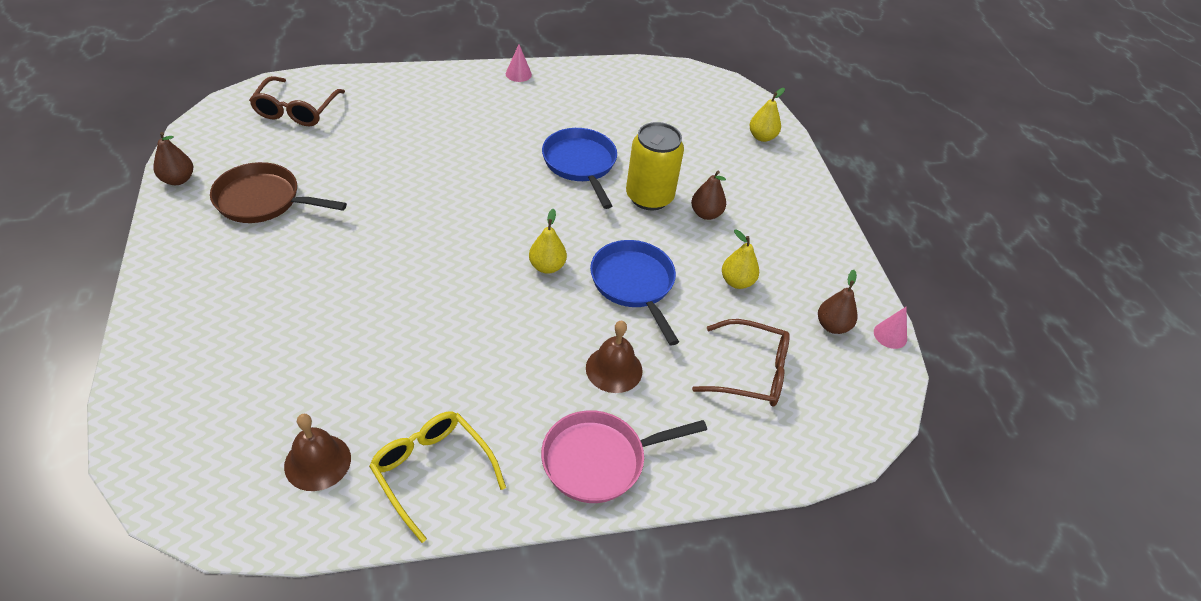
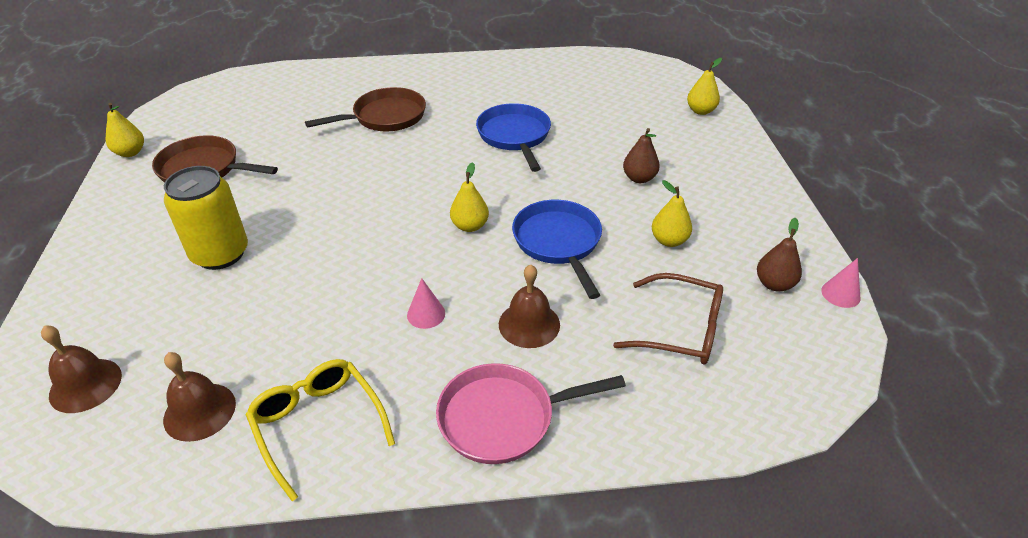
camera: 10 degrees right, 5 degrees down
brown pear [153,132,193,185] -> yellow pear [106,103,144,157]
brown glasses [249,76,345,126] -> none
pink cone [506,44,532,82] -> pink cone moved to [407,278,445,329]
yellow can [626,122,684,210] -> yellow can moved to [164,166,248,270]
none -> brown bell [41,325,122,413]
none -> brown pan [305,87,426,132]

